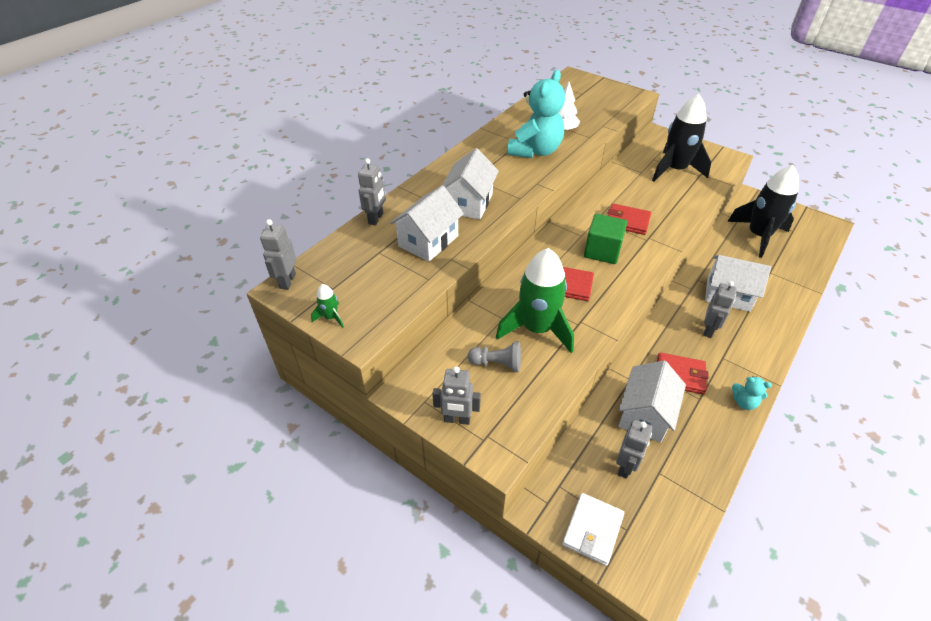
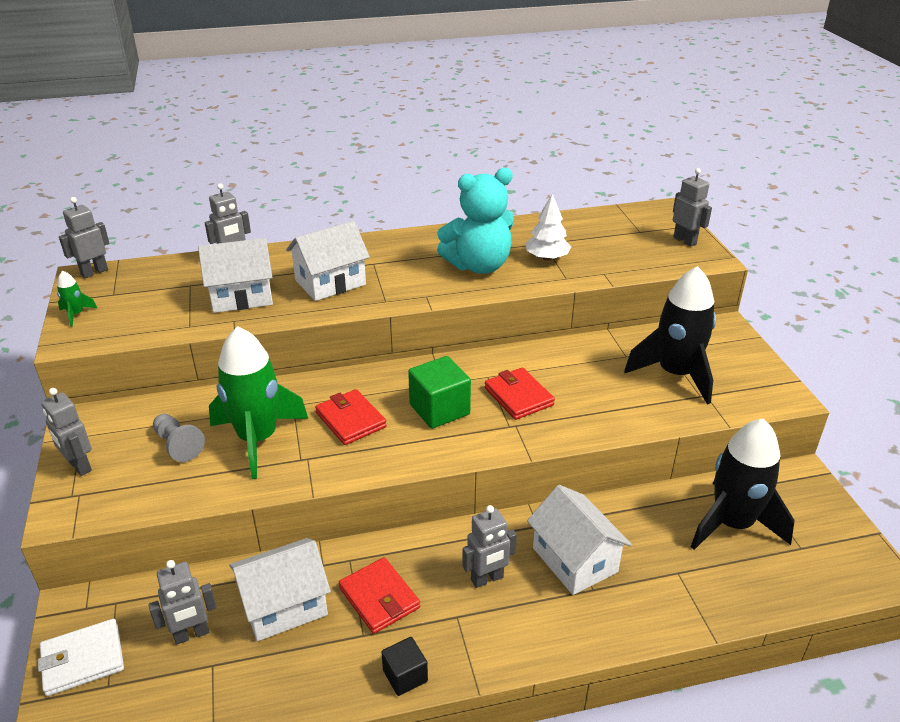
camera: 40 degrees right, 10 degrees down
turquoise teddy bear [732,376,772,410] -> black cube [381,637,428,696]
none -> grey robot [673,168,712,247]

